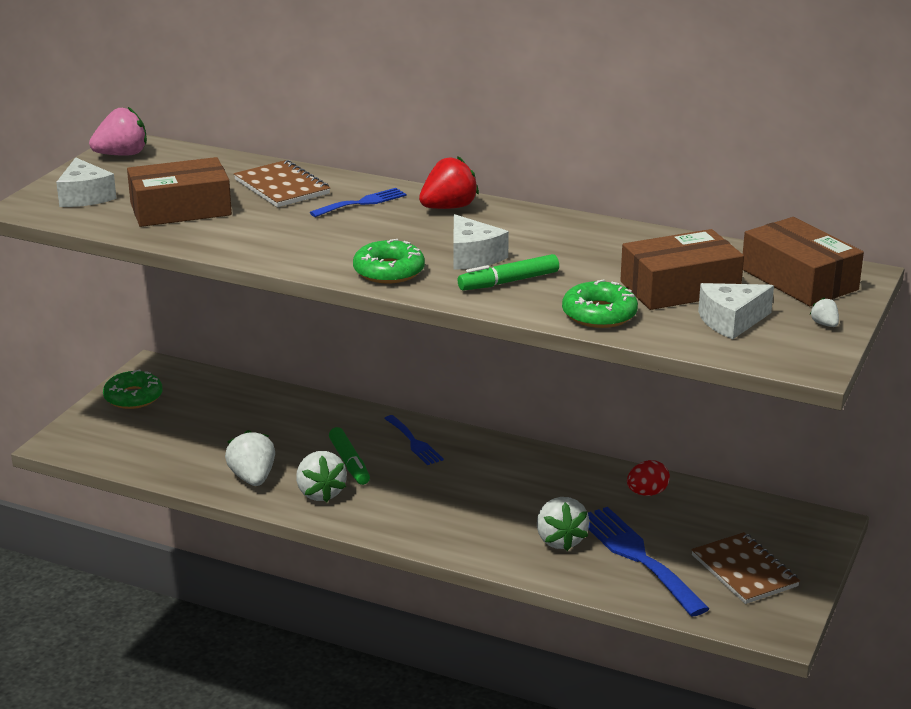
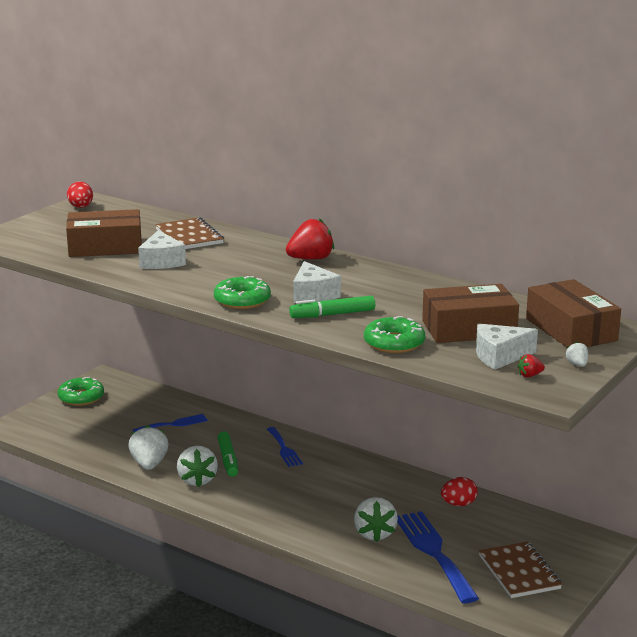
camera: 10 degrees right, 5 degrees down
white cheese [56,157,117,207] -> white cheese moved to [138,230,186,269]
pink strawberry [89,107,147,156] -> red egg [67,182,93,208]
blue fork [310,188,407,217] -> blue fork moved to [133,414,208,432]
none -> red strawberry [518,354,545,377]

